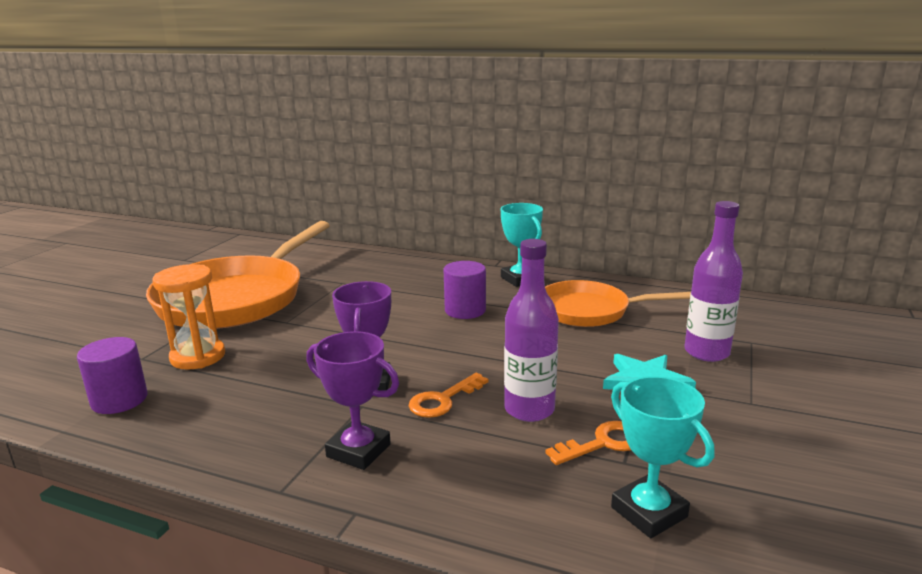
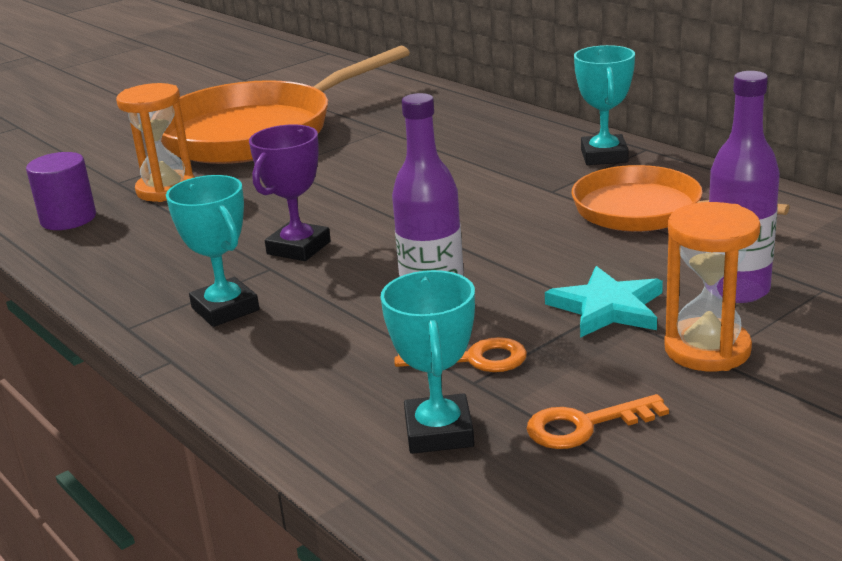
camera: 30 degrees right, 5 degrees up
purple trophy [306,331,399,470] -> turquoise trophy [166,175,259,327]
orange key [409,373,488,418] -> orange key moved to [527,394,669,449]
purple cylinder [444,261,486,319] -> none
none -> orange hourglass [664,202,761,371]

